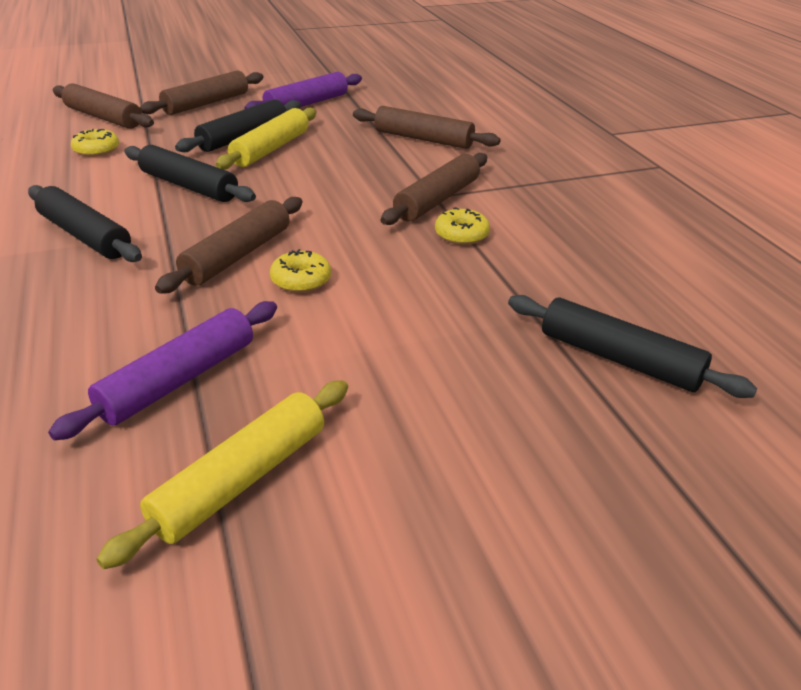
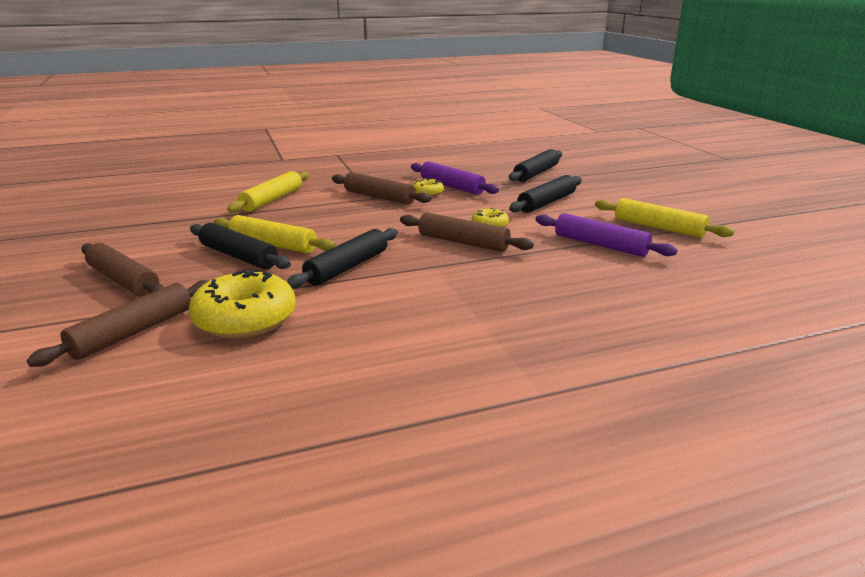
camera: 90 degrees left, 10 degrees down
black rolling pin [28,185,142,262] -> black rolling pin moved to [509,175,582,213]
yellow donut [71,129,119,157] -> yellow donut [189,269,296,339], size x1.99
purple rolling pin [244,72,362,109] -> purple rolling pin moved to [411,161,499,195]
brown rolling pin [353,106,500,149] -> yellow rolling pin [227,171,309,213]

